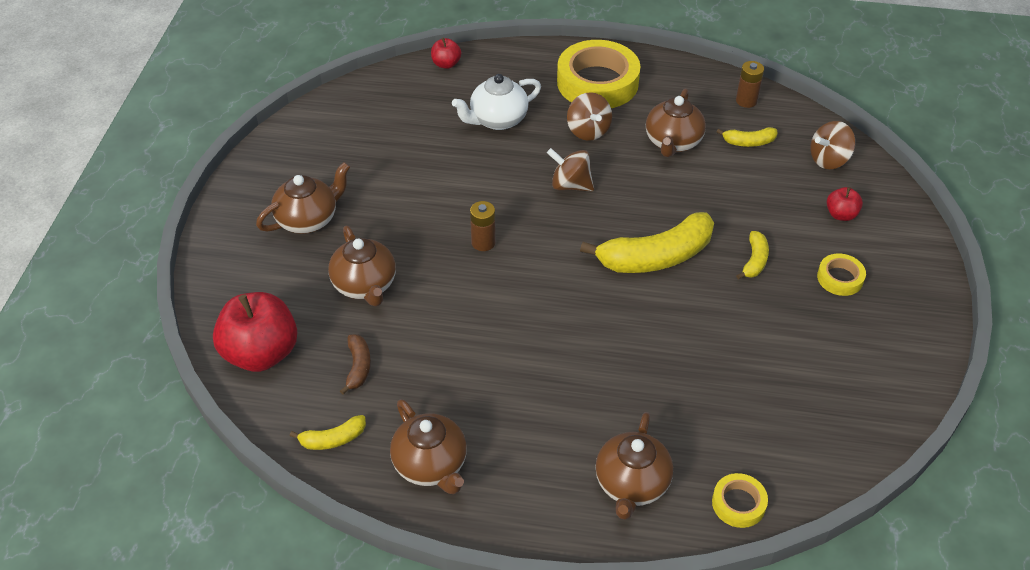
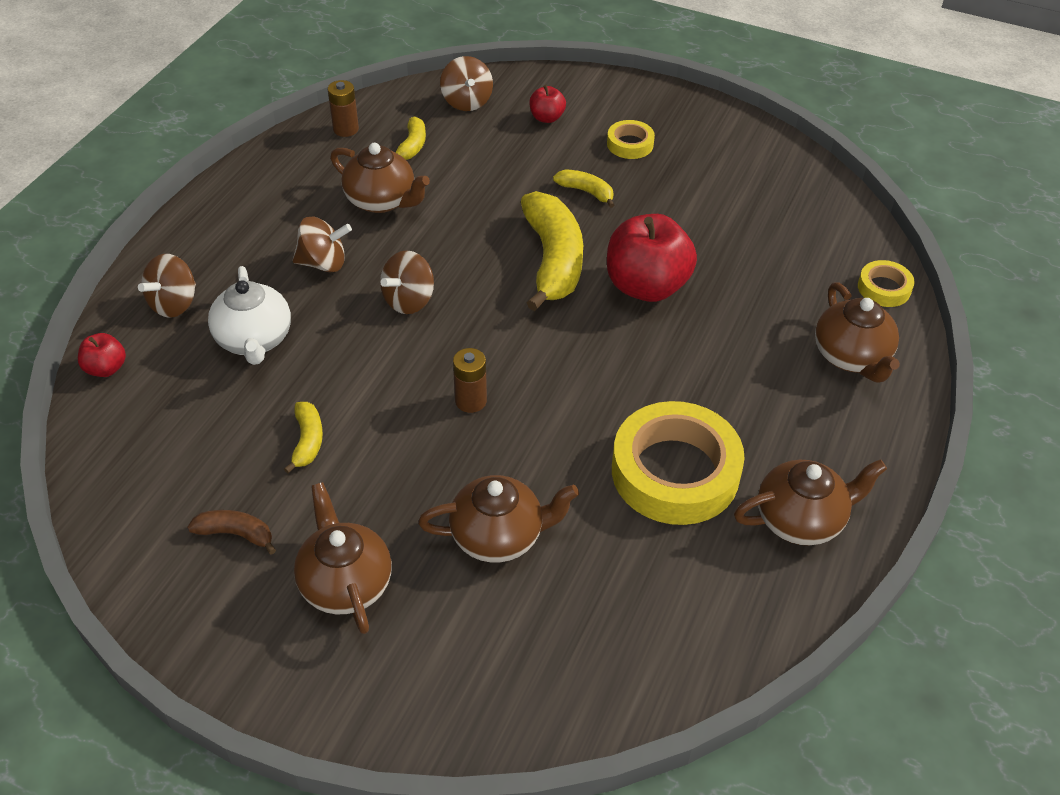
camera: 75 degrees left, 0 degrees up
red apple [213,292,297,372] -> red apple moved to [607,214,697,302]
yellow banana [290,415,366,450] -> yellow banana moved to [284,402,323,473]
brown banana [340,334,371,394] -> brown banana moved to [187,510,276,555]
yellow tape [557,40,640,108] -> yellow tape moved to [612,401,745,525]
brown teapot [595,412,673,520] -> brown teapot turned 45 degrees clockwise [815,282,900,383]
none -> brown spinning top [138,254,196,318]

